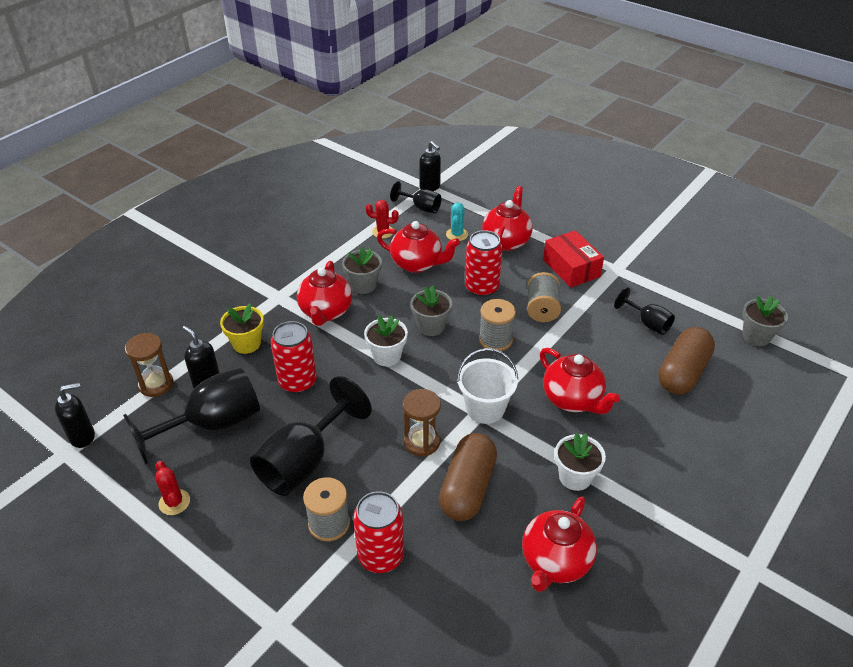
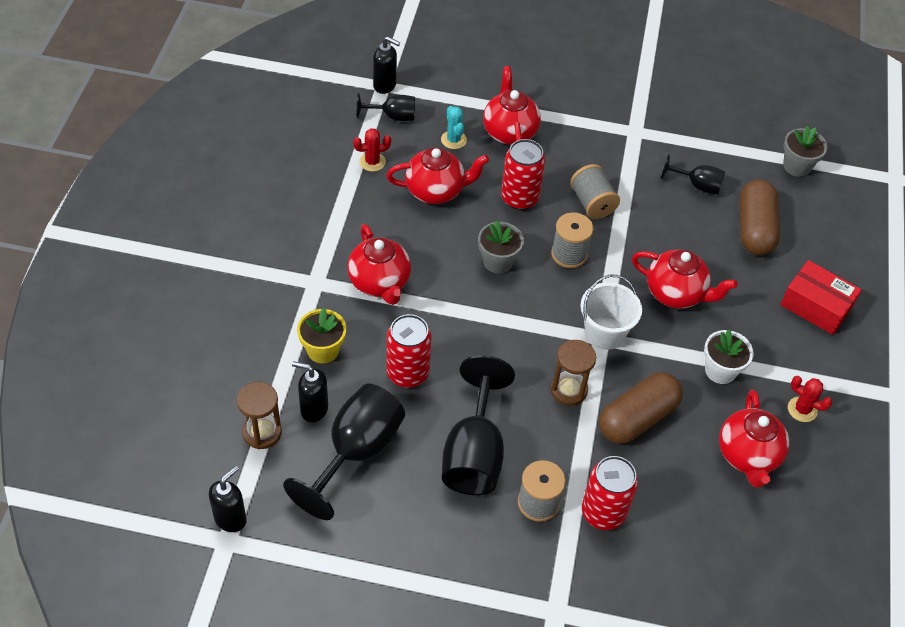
camera: 30 degrees left, 10 degrees up
red cactus [155,461,190,515] -> red cactus moved to [788,376,833,422]
grey flower pot [342,246,382,294] -> none
white flower pot [364,315,408,366] -> none
brown capsule [439,433,497,521] -> brown capsule turned 60 degrees clockwise [599,372,683,444]
red box [543,230,604,288] -> red box moved to [780,260,862,335]

